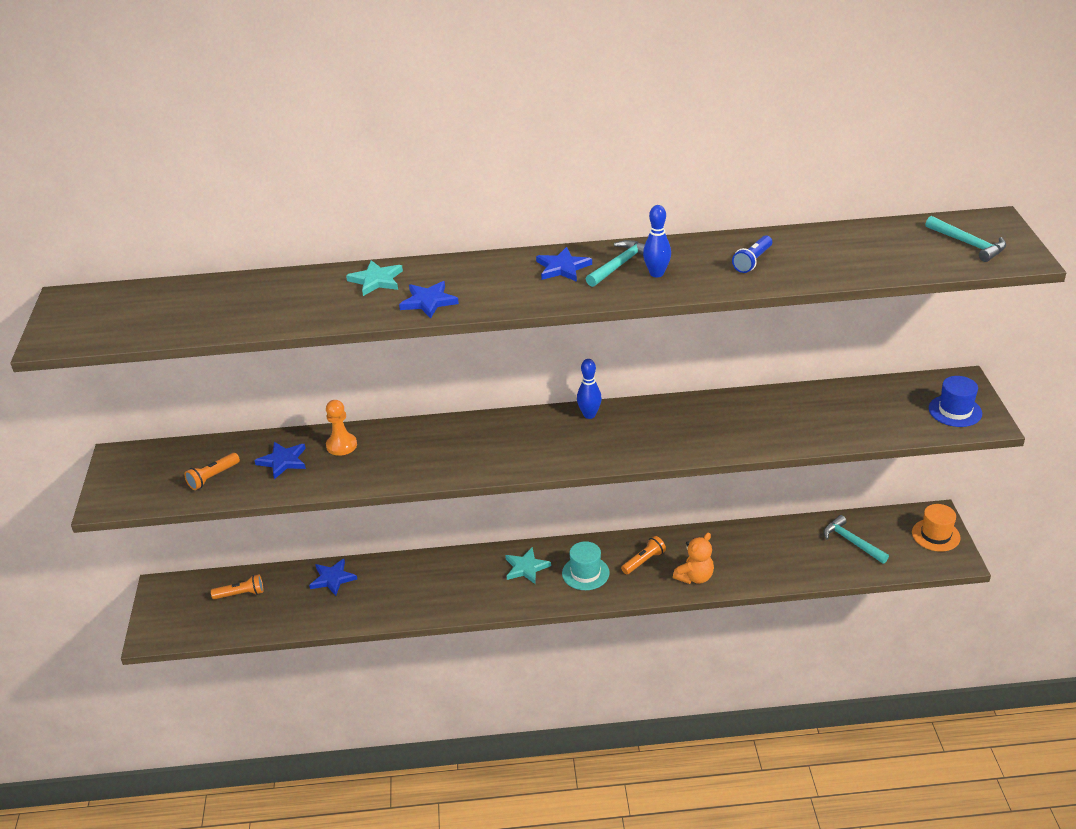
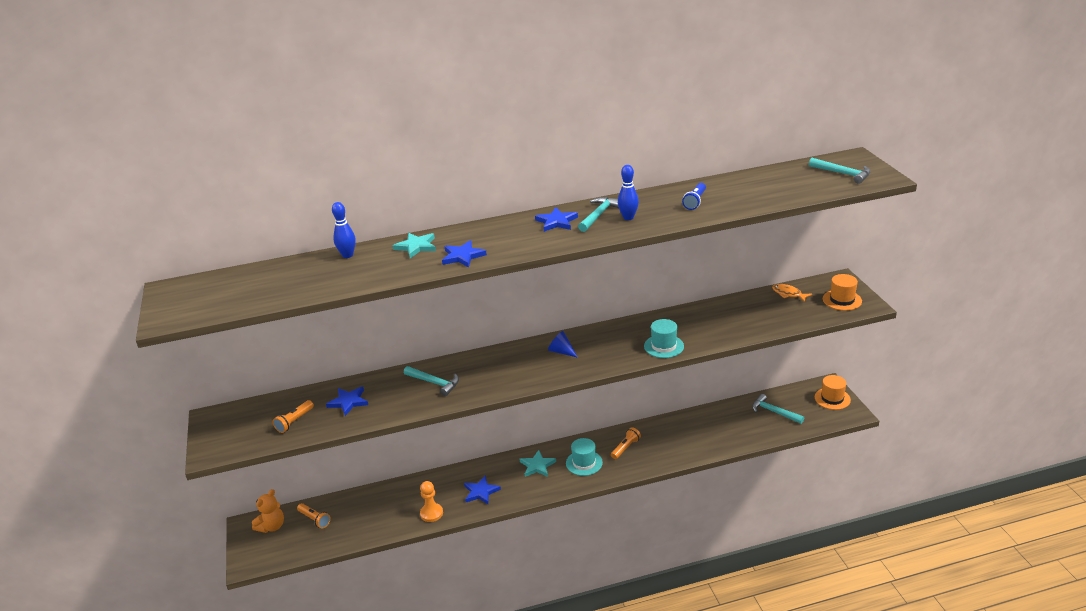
camera: 10 degrees left, 5 degrees down
orange flashlight [211,575,263,599] -> orange flashlight turned 60 degrees clockwise [297,503,331,529]
blue star [309,559,357,596] -> blue star moved to [464,475,501,505]
orange pawn [326,400,357,456] -> orange pawn moved to [420,481,443,522]
blue bowling pin [577,359,602,419] -> blue bowling pin moved to [332,202,356,258]
orange teddy bear [673,533,714,584] -> orange teddy bear moved to [252,489,284,533]
blue hat [929,376,982,427] -> orange hat [823,274,862,311]
none -> turquoise hammer [404,366,459,396]
none -> blue cone [548,331,578,358]
none -> turquoise hat [644,319,684,358]
none -> orange fish [772,284,812,302]

